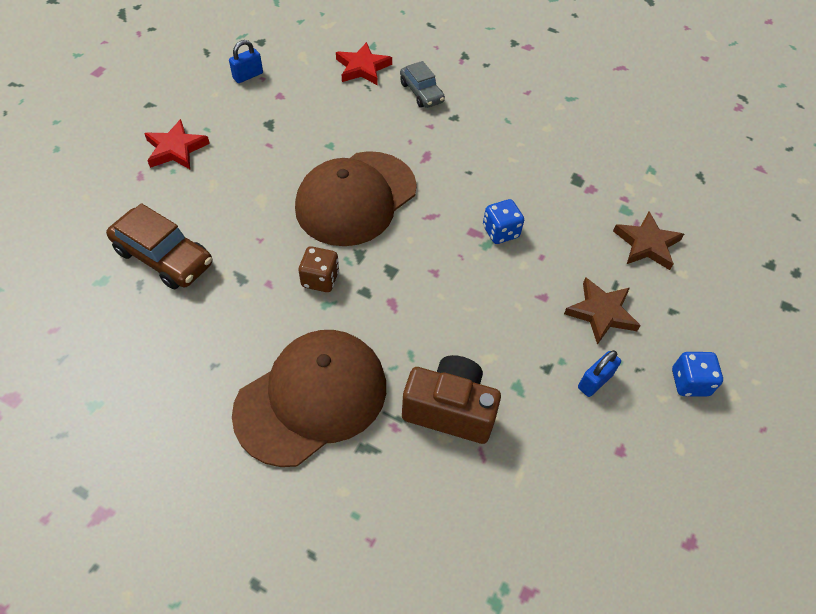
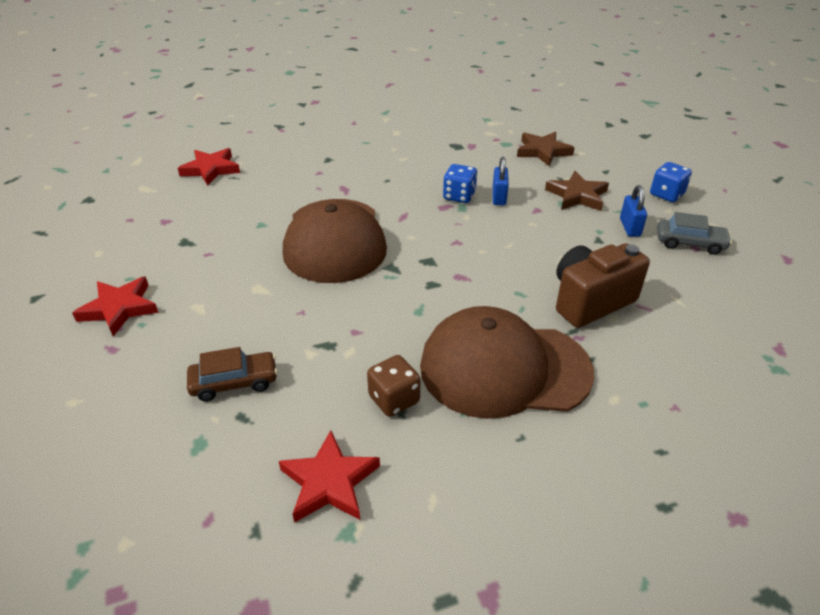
camera: 45 degrees left, 15 degrees down
brown car [106,203,212,289] -> brown car [187,347,278,402], size x0.65
blue padlock [229,40,263,83] -> blue padlock moved to [492,157,509,205]
brown cap [232,330,386,467] -> brown cap turned 90 degrees counterclockwise [420,306,594,419]
brown dice [299,246,339,292] -> brown dice moved to [367,355,420,417]
grey car [400,61,445,108] -> grey car moved to [657,212,732,255]
none -> red star [279,430,380,523]

